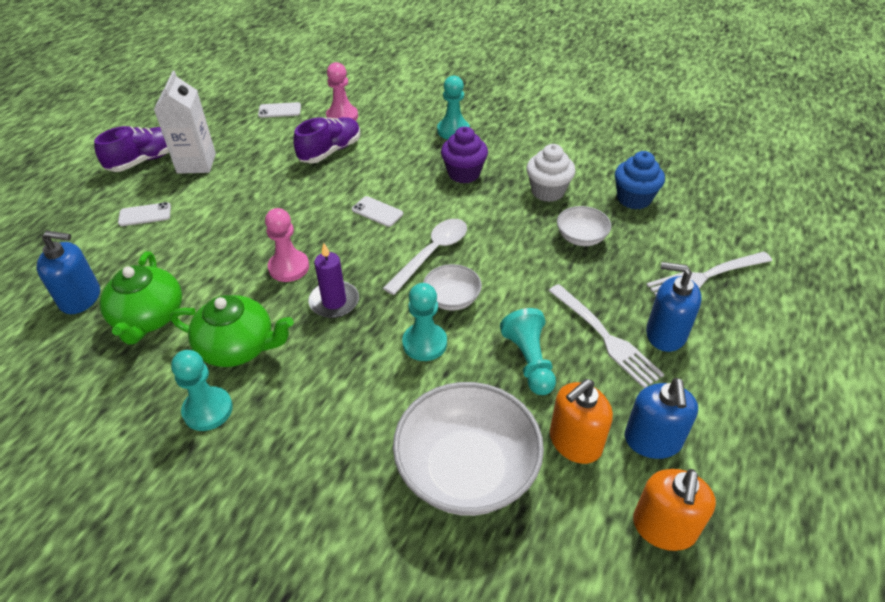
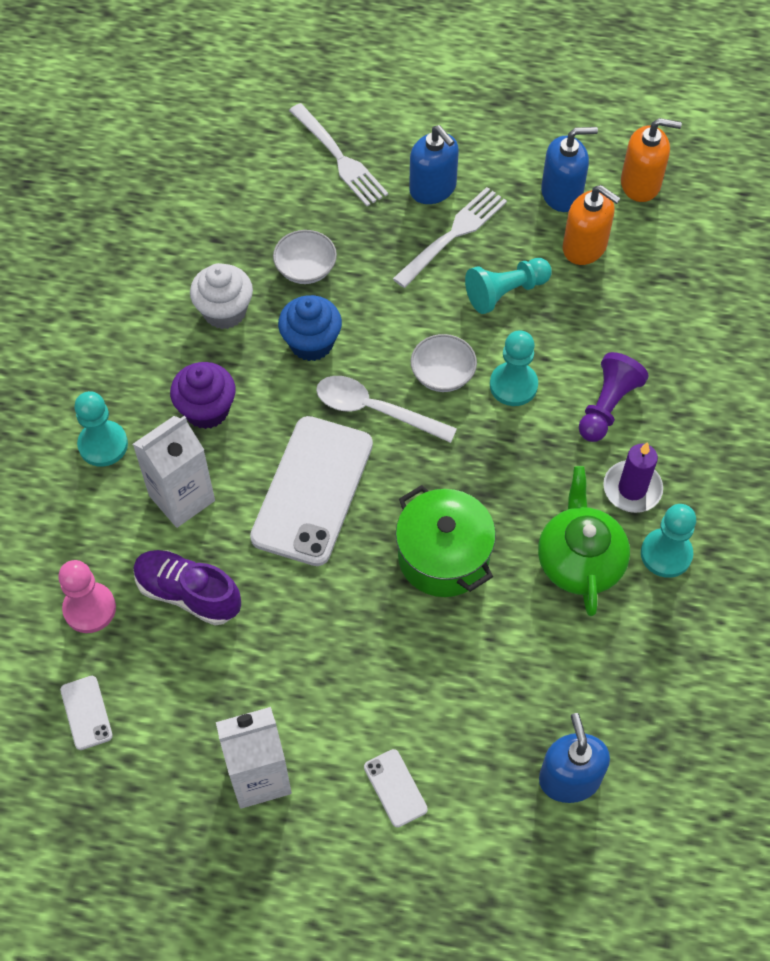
camera: 105 degrees left, 15 degrees up
purple shoe [94,126,169,172] -> none
green teapot [100,251,182,345] -> none
pink pawn [265,208,309,282] -> green pot [396,485,496,597]
purple candle [308,243,359,318] -> purple candle moved to [603,442,663,513]
white phone [352,196,403,227] -> white phone [250,416,373,566], size x2.34
white bowl [393,382,544,516] -> none
blue cupcake [615,151,665,210] -> blue cupcake moved to [278,295,342,361]
blue soap dispenser [646,262,702,352] -> blue soap dispenser turned 45 degrees counterclockwise [409,125,459,204]
none -> white carton [133,416,215,528]
none -> purple pawn [579,352,649,442]

